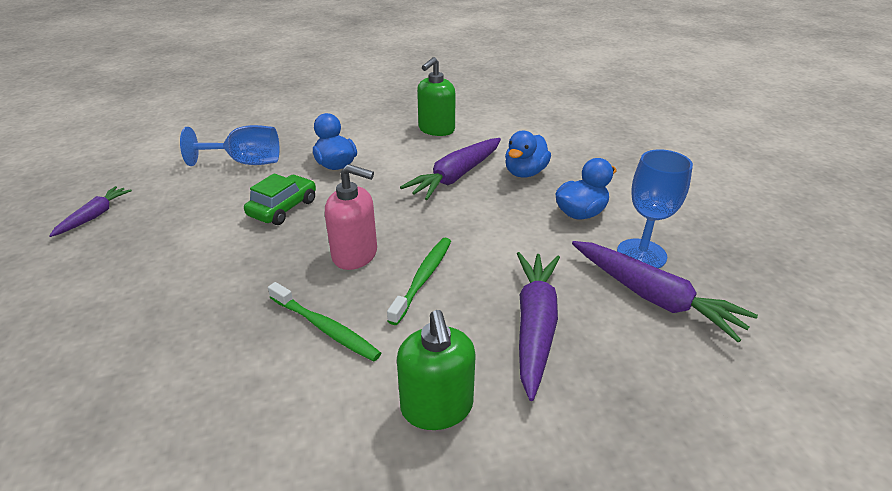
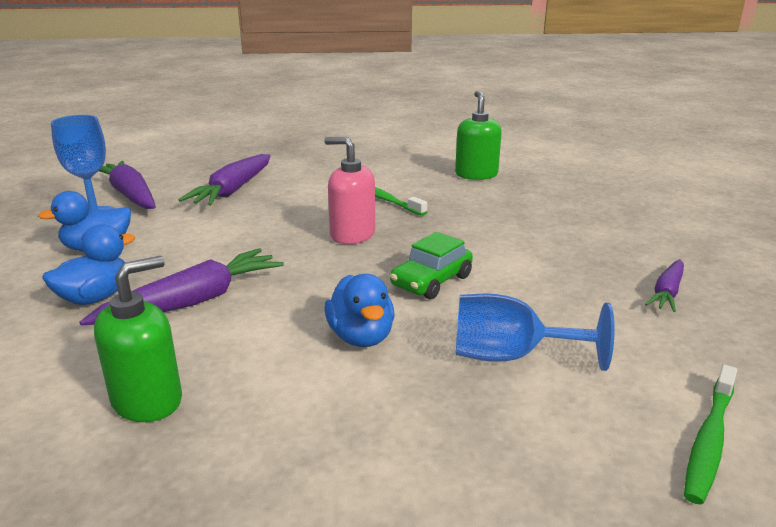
camera: 170 degrees left, 10 degrees down
green toothbrush [387,238,451,325] -> green toothbrush moved to [684,365,737,504]
green soap dispenser [397,310,476,430] -> green soap dispenser moved to [455,91,502,180]

